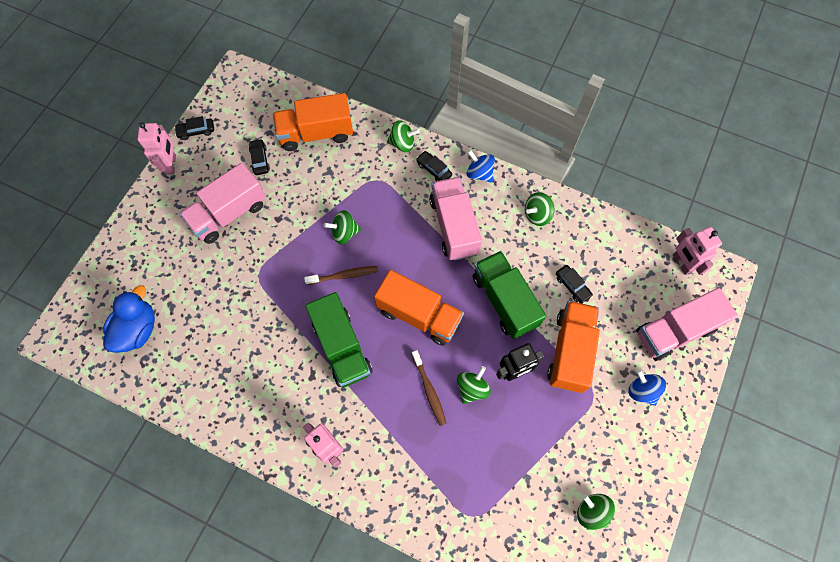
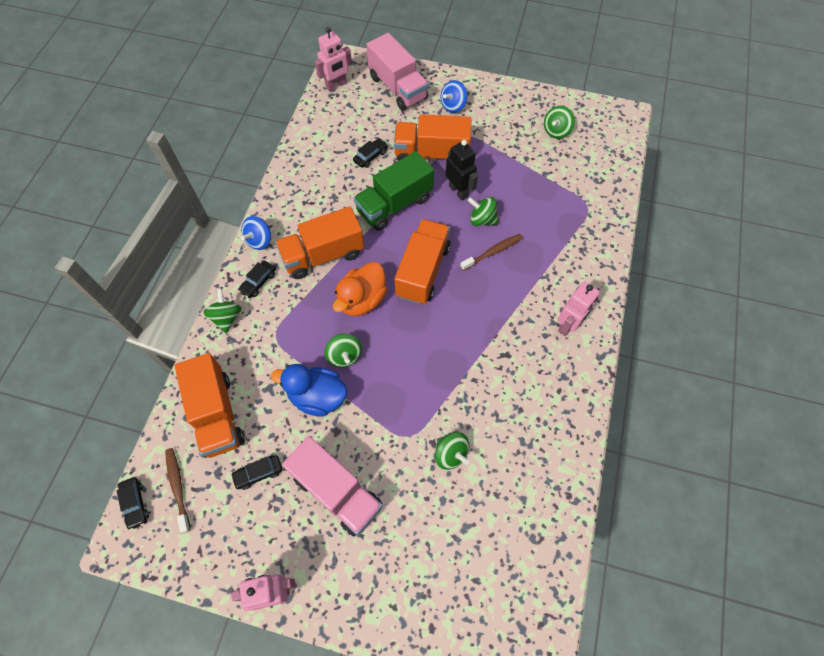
camera: 100 degrees left, 5 degrees down
blue duck [103,285,155,353] -> blue duck moved to [271,364,347,417]
black car [174,116,214,140] -> black car moved to [116,477,149,530]
brown toothbrush [304,266,378,285] -> brown toothbrush moved to [165,448,191,533]
green truck [306,292,373,387] -> none
pink truck [429,177,482,260] -> orange truck [275,206,364,279]
green spinning top [525,192,555,226] -> green spinning top moved to [435,432,469,470]
none -> orange duck [333,262,387,316]

